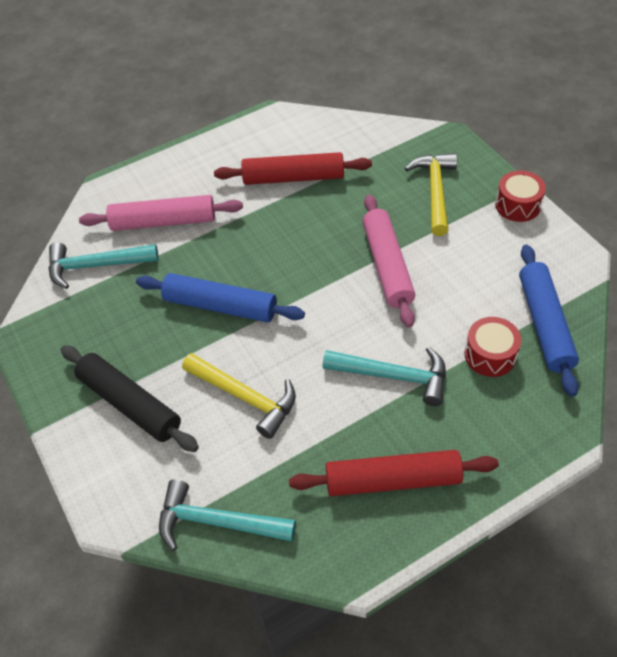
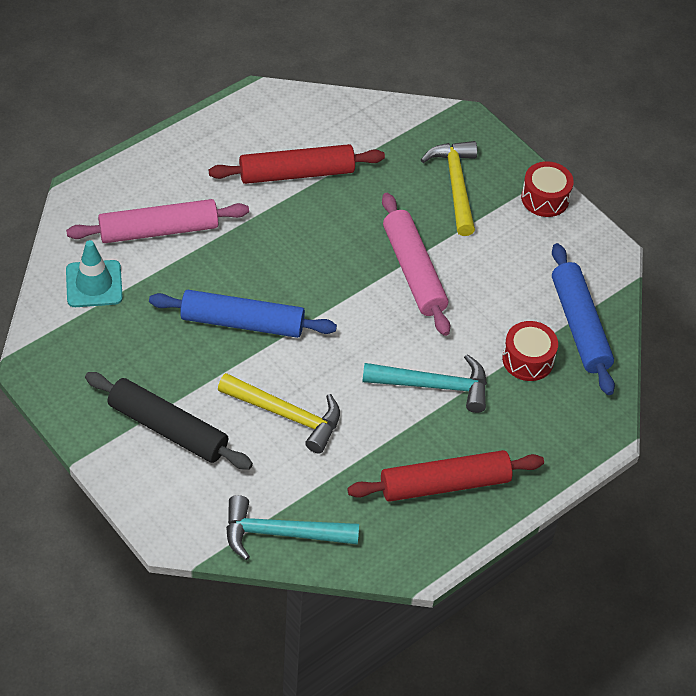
camera: 15 degrees left, 0 degrees up
turquoise hammer [48,242,159,289] -> turquoise traffic cone [66,240,123,307]

